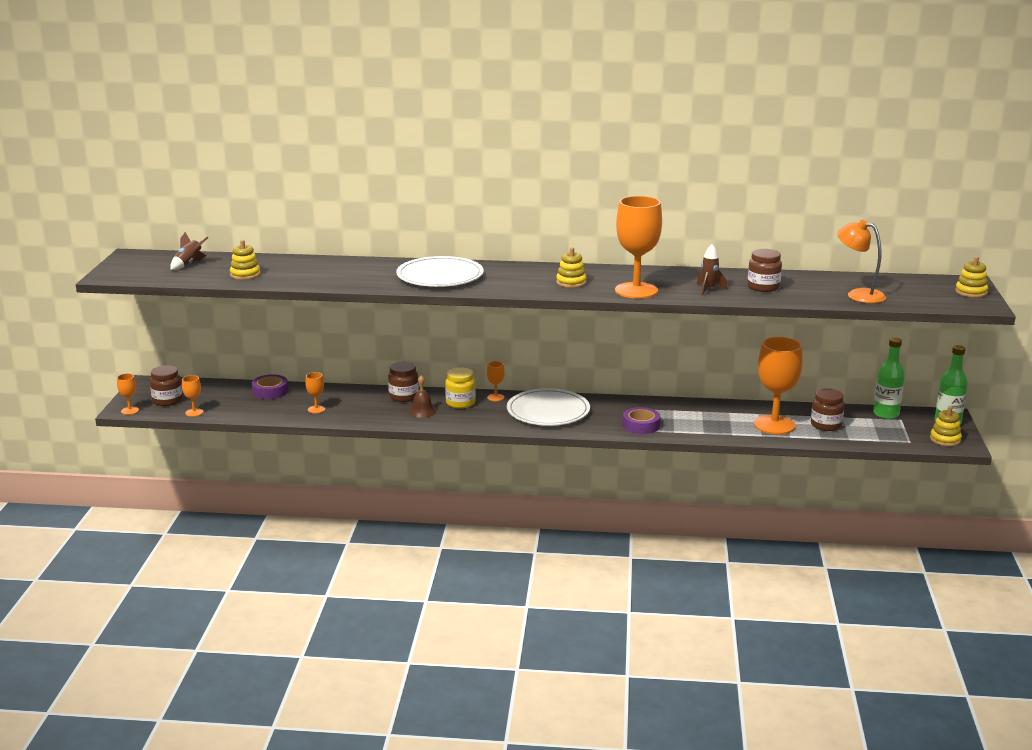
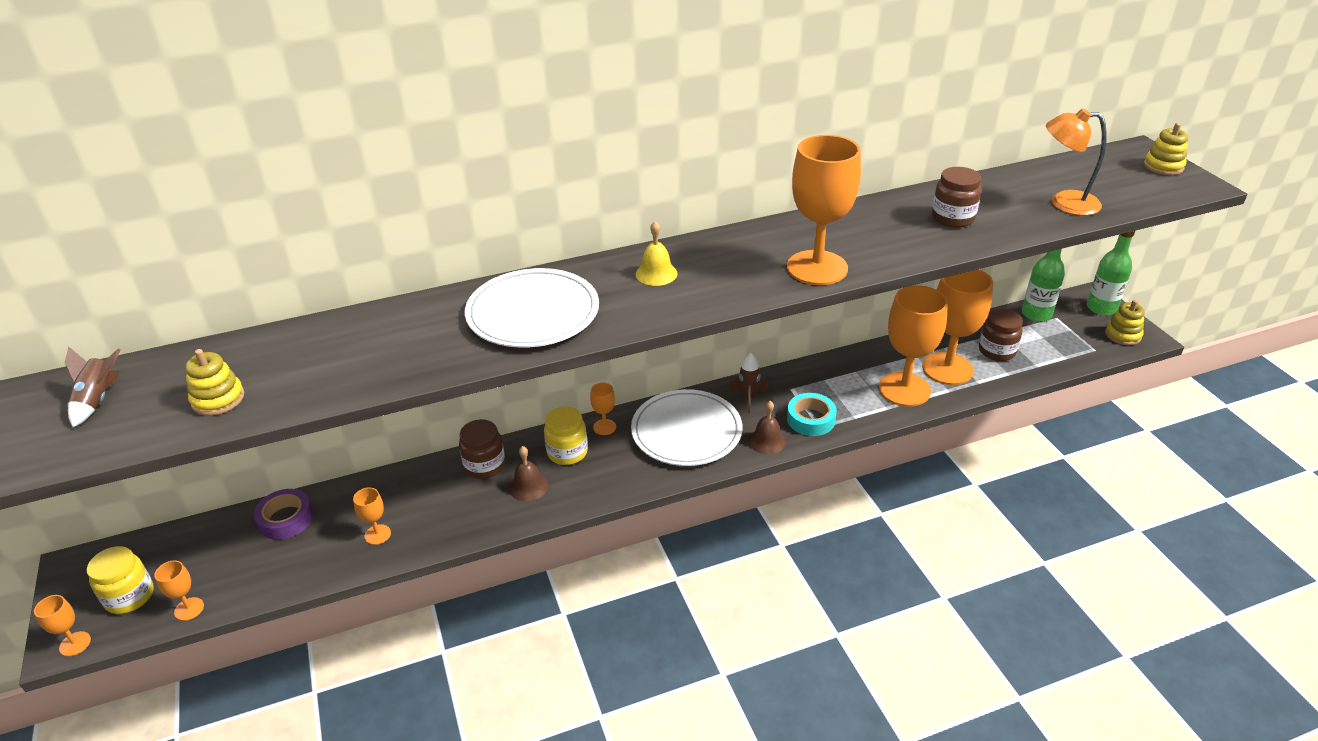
camera: 25 degrees left, 15 degrees up
brown jar [150,365,183,406] -> yellow jar [87,546,154,614]
yellow stacking toy [556,247,587,288] -> none
purple tape [623,407,660,434] -> turquoise tape [787,393,837,436]
brown rocket [697,244,728,296] -> brown rocket moved to [729,353,768,413]
none -> yellow bell [636,221,677,286]
none -> brown bell [748,401,786,454]
none -> orange goblet [879,285,948,406]

